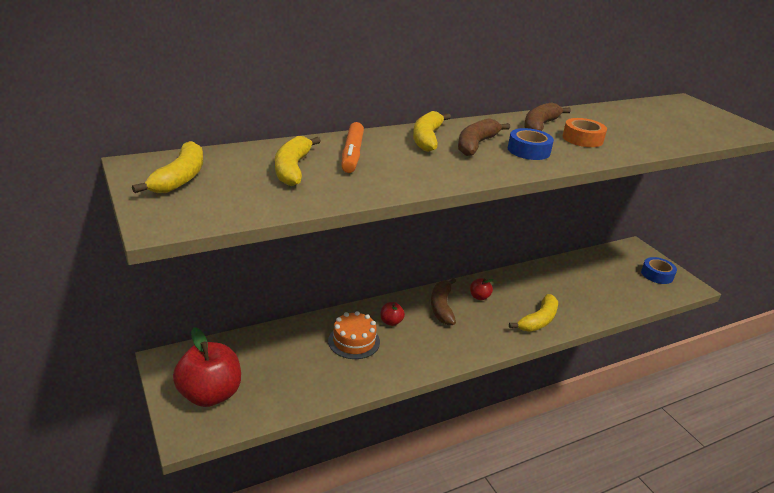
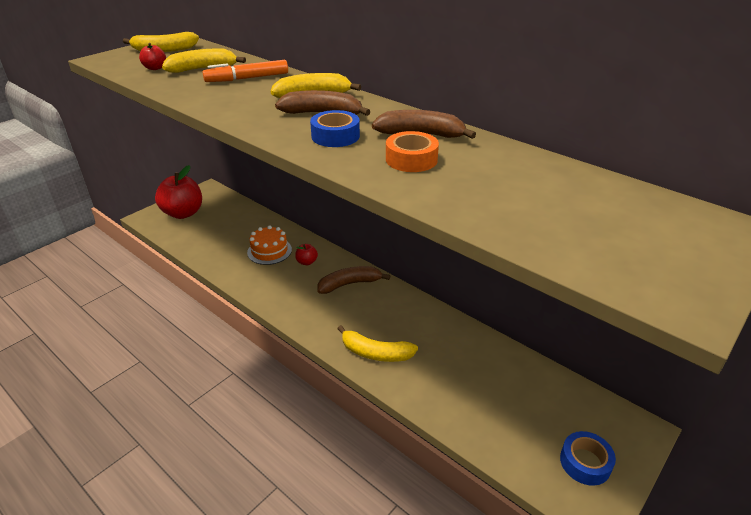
camera: 70 degrees right, 5 degrees up
red apple [470,278,494,300] -> red apple moved to [139,43,166,70]

